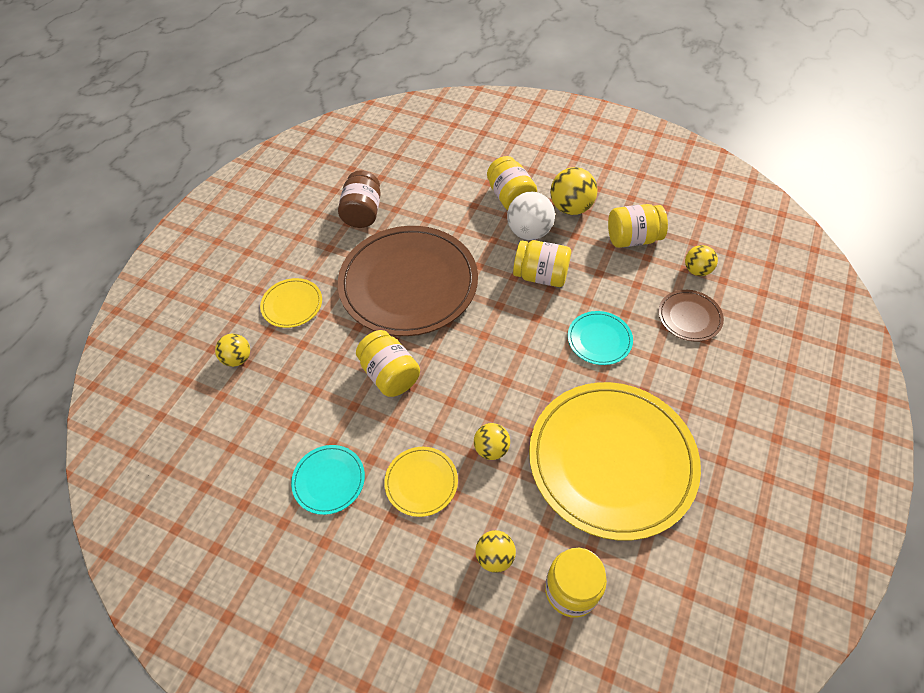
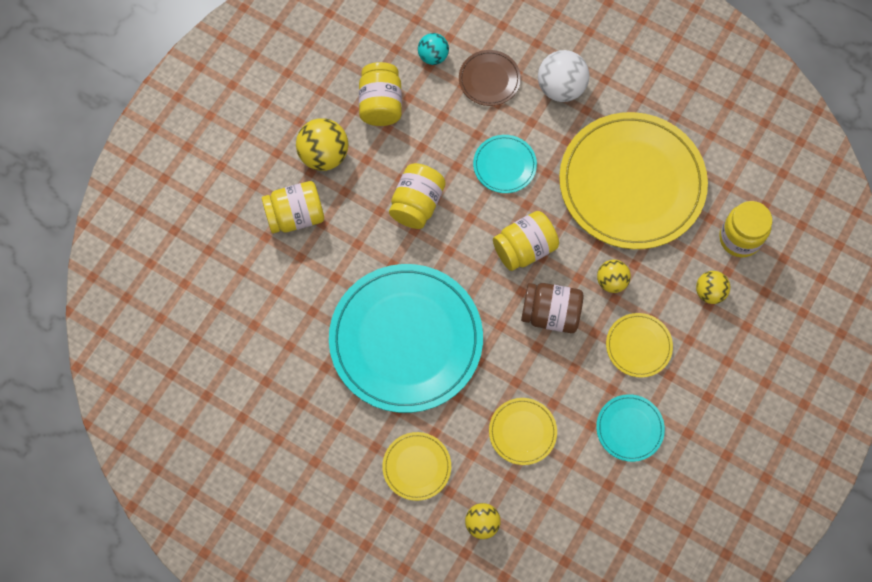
camera: 85 degrees left, 15 degrees up
brown jar [338,171,381,228] -> brown jar moved to [521,283,583,333]
brown plate [338,226,478,336] -> turquoise plate [329,264,483,413]
yellow jar [356,330,420,397] -> yellow jar moved to [493,211,559,271]
white ball [507,192,555,240] -> white ball moved to [538,50,589,102]
yellow ball [685,245,718,276] -> turquoise ball [418,33,449,65]
none -> yellow plate [489,398,557,465]

